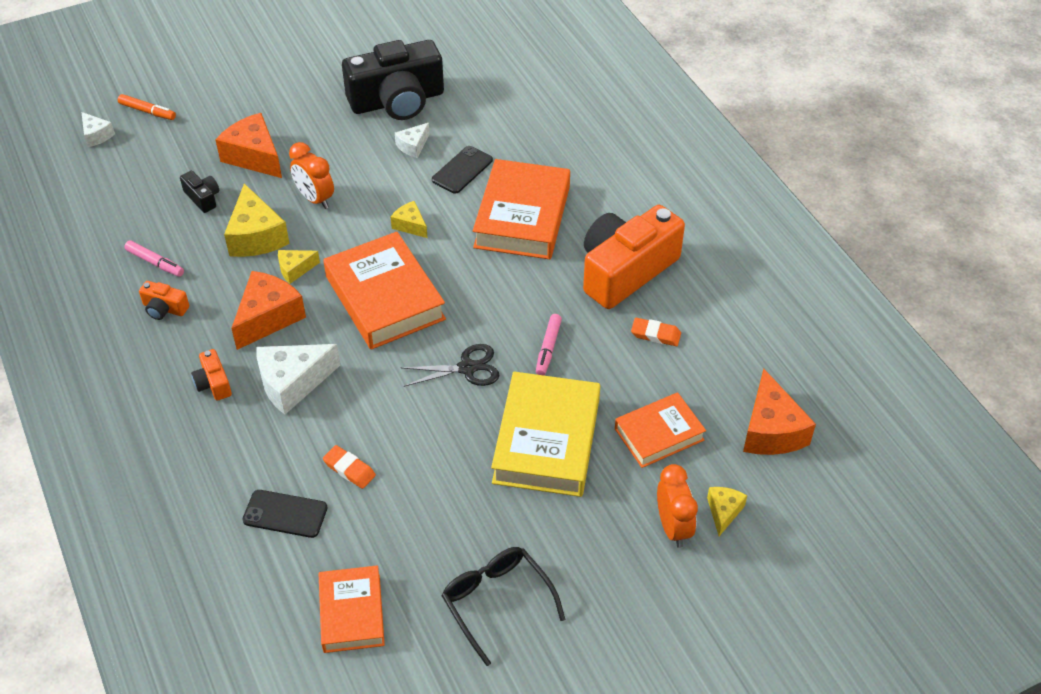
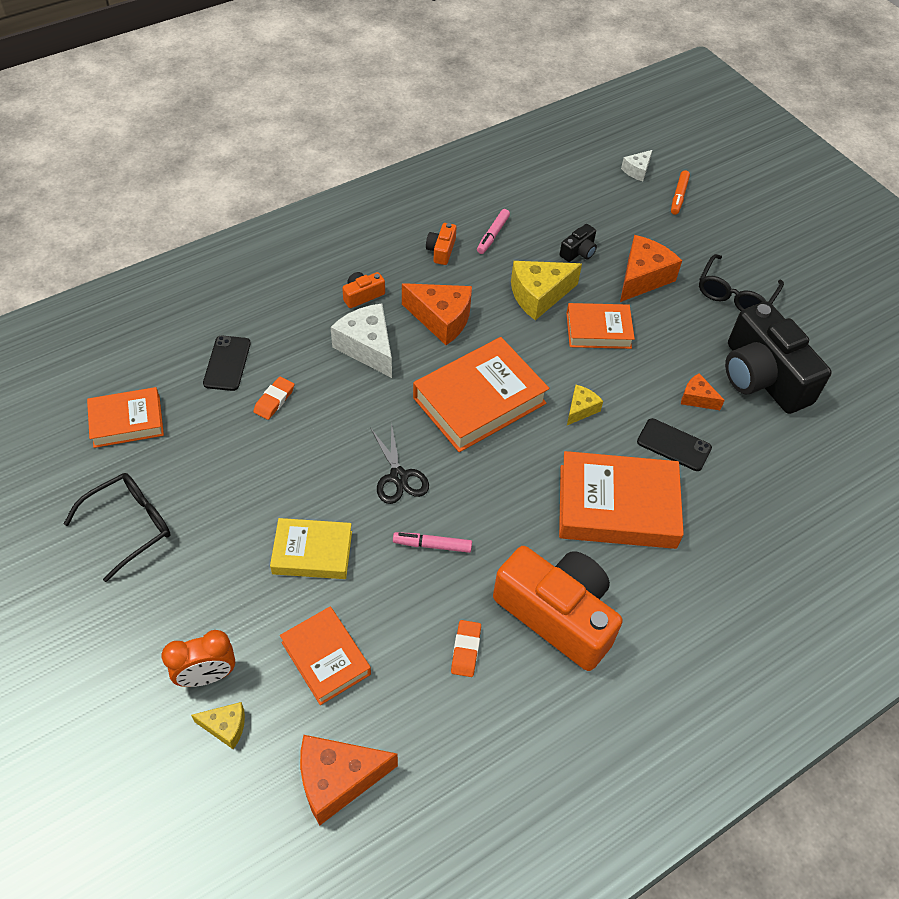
camera: 80 degrees right, 5 degrees up
yellow cheese [278,250,320,284] -> none
orange clock [289,142,334,209] -> orange book [566,303,635,349]
white cheese [395,123,430,158] -> orange cheese [681,373,725,410]
yellow book [491,372,600,497] -> yellow book [270,518,352,579], size x0.61
none -> black glasses [699,254,784,311]

